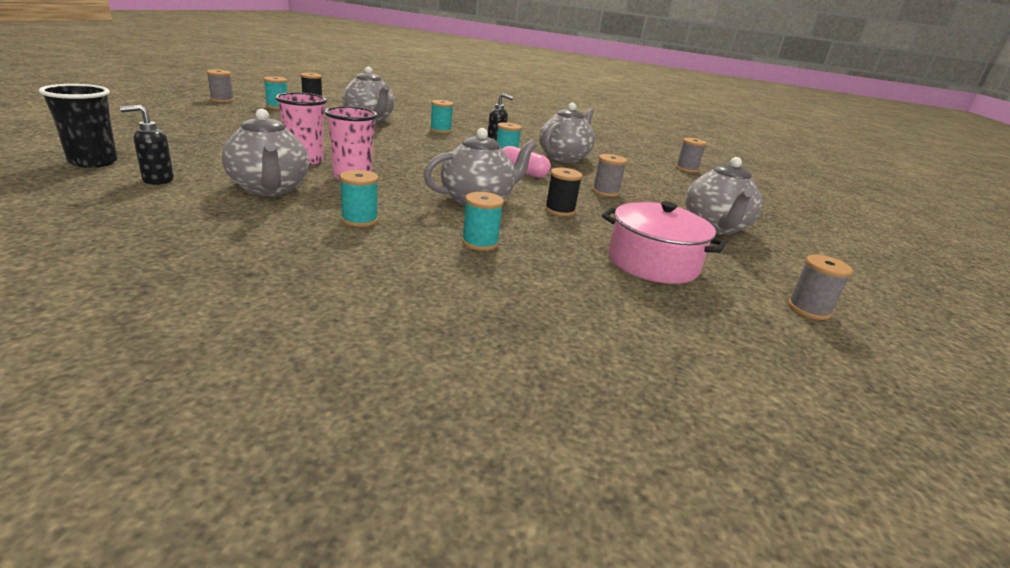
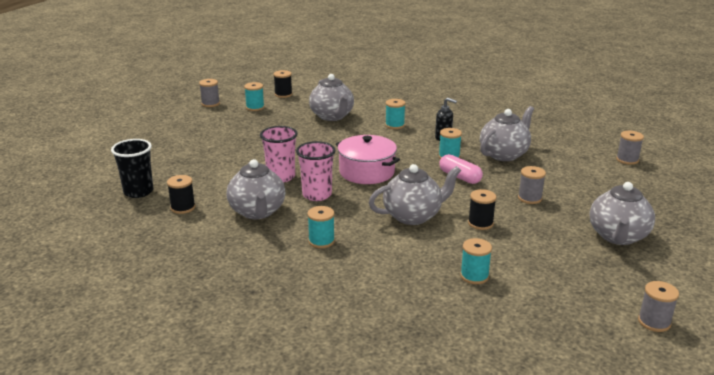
camera: 15 degrees right, 0 degrees up
black soap dispenser [120,105,174,185] -> black spool [167,175,195,214]
turquoise spool [462,192,504,251] -> turquoise spool moved to [460,238,492,284]
pink pot [602,201,726,284] -> pink pot moved to [336,135,400,184]

